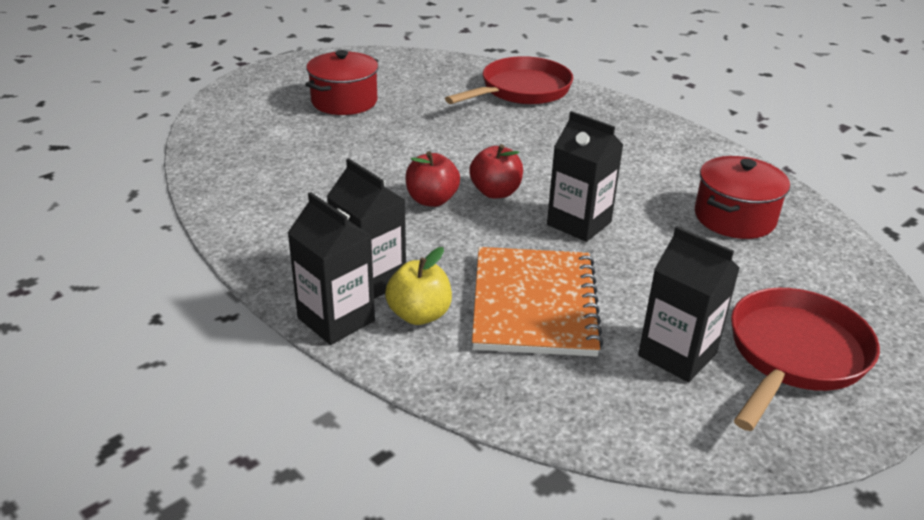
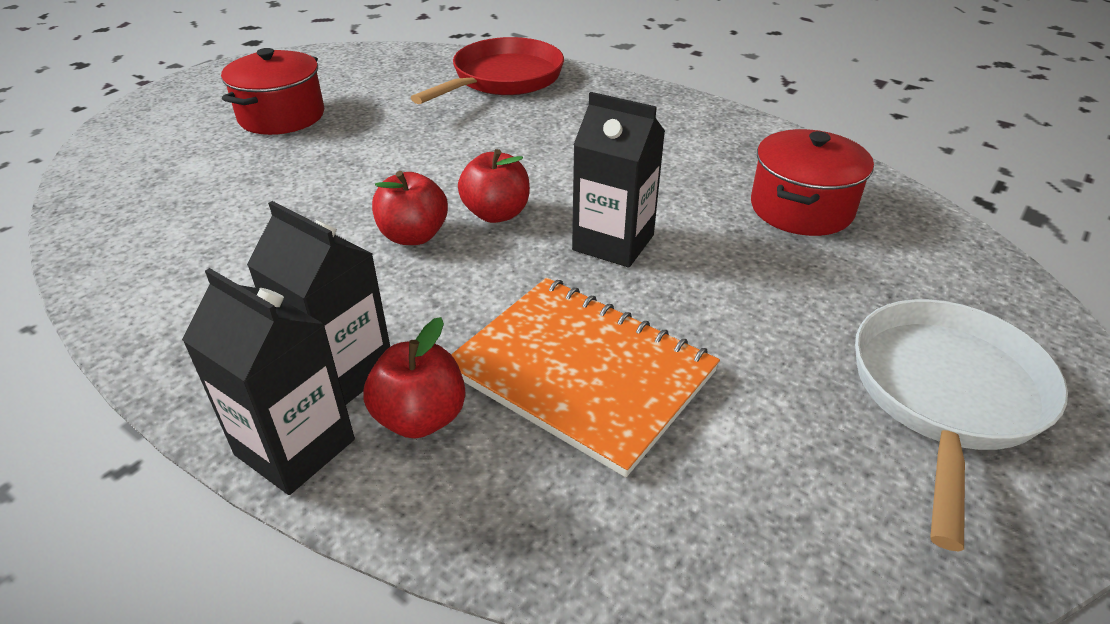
camera: 10 degrees left, 5 degrees up
yellow apple [385,247,452,325] -> red apple [363,317,465,438]
orange notebook [472,247,603,357] -> orange notebook turned 45 degrees counterclockwise [451,278,720,477]
black carton [638,226,740,382] -> none
red pan [731,288,880,431] -> white pan [855,299,1068,552]

